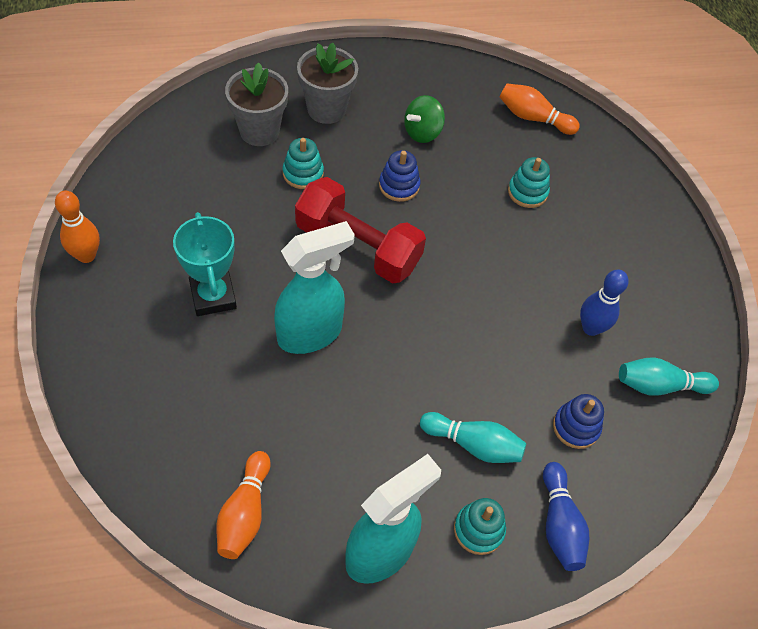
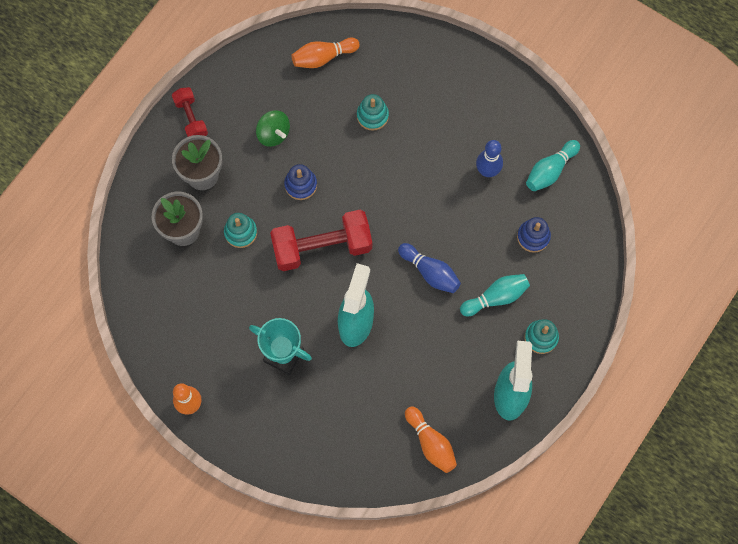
camera: 40 degrees left, 15 degrees up
green spinning top [404,95,445,143] -> green spinning top turned 45 degrees counterclockwise [256,110,290,147]
blue bowling pin [543,462,589,571] -> blue bowling pin moved to [398,243,461,293]
none -> red dumbbell [172,87,208,137]

